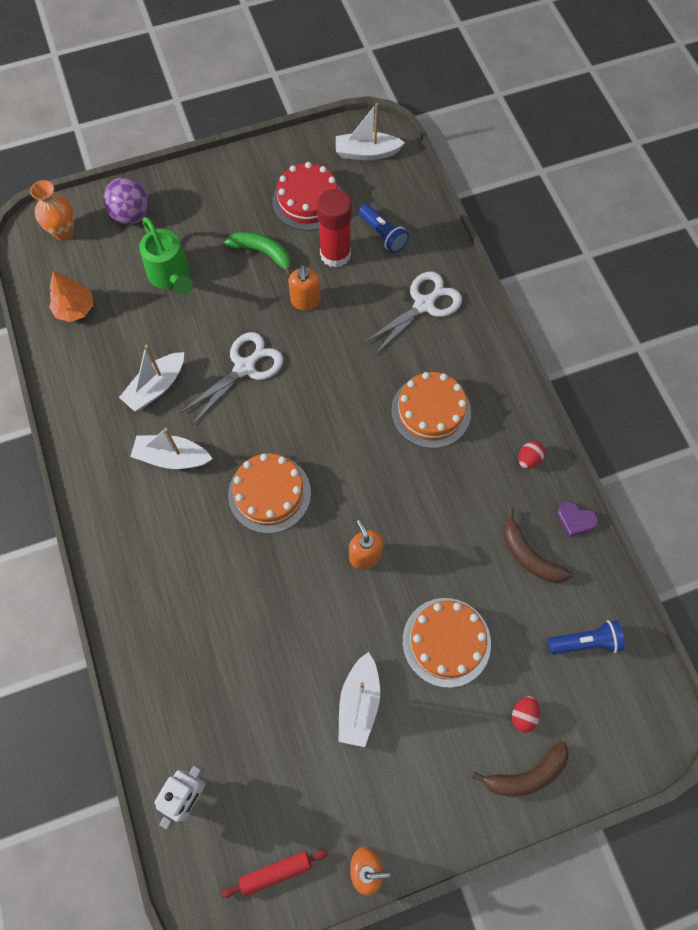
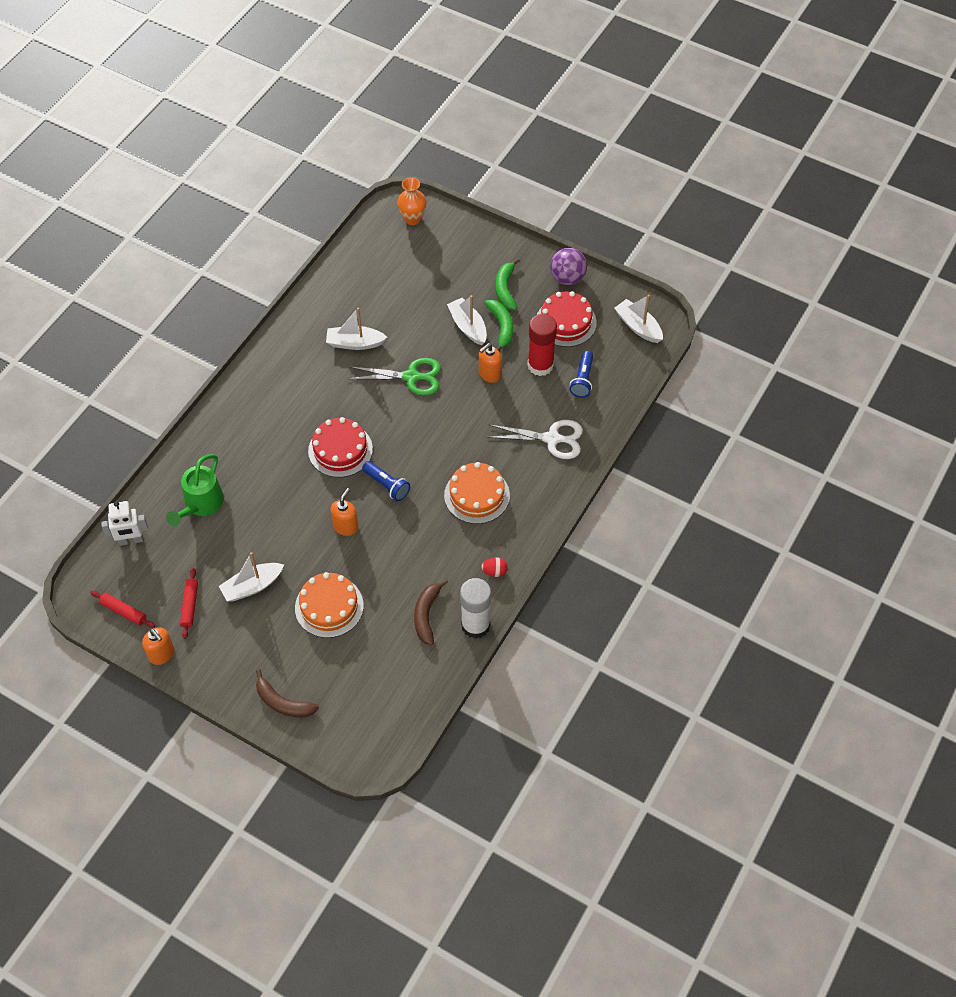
camera: 50 degrees right, 10 degrees down
orange tree [49,271,93,322] -> none
purple ball [103,177,150,224] -> purple ball moved to [550,248,587,285]
white boat [130,428,213,469] -> white boat moved to [447,295,487,345]
green watering can [139,217,193,295] -> green watering can moved to [166,454,224,526]
white scissors [180,332,283,425] -> green scissors [348,358,441,395]
orange cake [228,453,311,534] -> red cake [308,417,373,477]
red egg [512,696,540,732] -> none
blue flashlight [548,620,625,655] -> blue flashlight moved to [362,461,410,501]
purple heart [557,502,598,537] -> white glue stick [460,578,491,639]
none -> red rolling pin [180,568,198,639]
none -> green banana [496,258,519,310]

